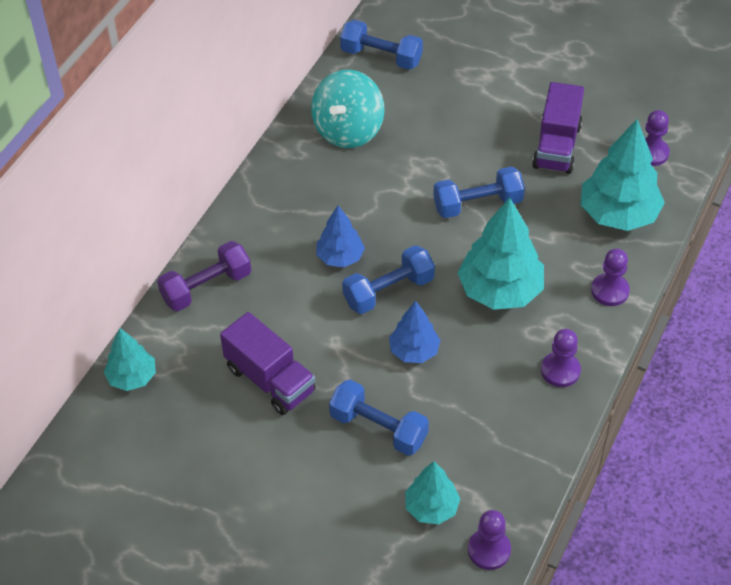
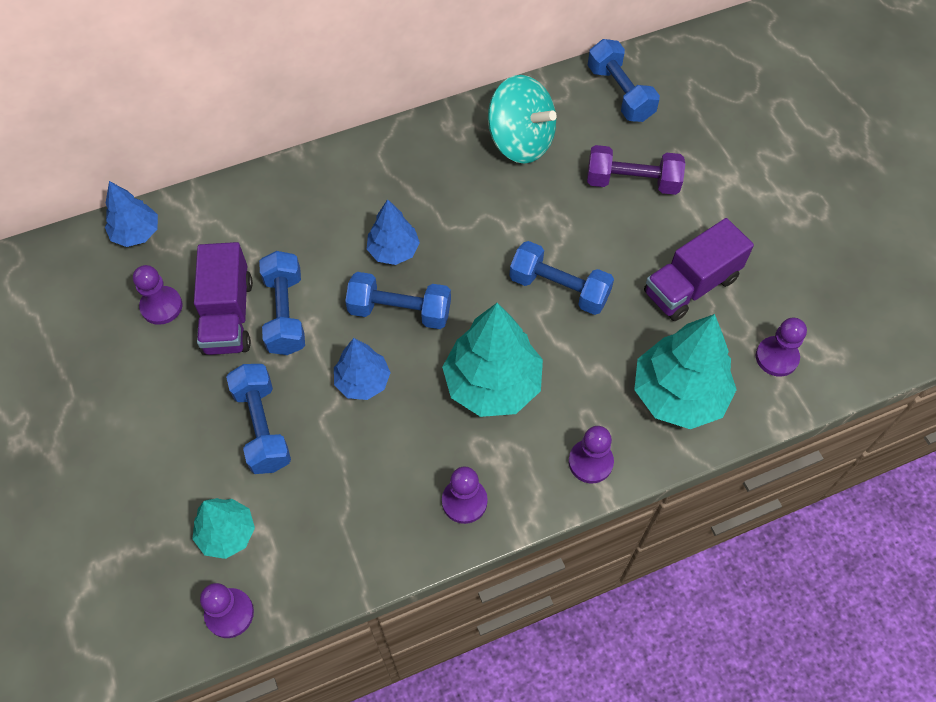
camera: 40 degrees right, 10 degrees up
turquoise tree [104,328,156,391] -> blue tree [105,181,158,247]
purple dumbbell [157,241,251,311] -> purple dumbbell moved to [587,145,685,195]
turquoise spinning top [311,70,384,148] -> turquoise spinning top turned 120 degrees counterclockwise [488,75,557,164]
none -> purple pawn [133,265,182,325]
none -> blue dumbbell [259,251,305,355]

